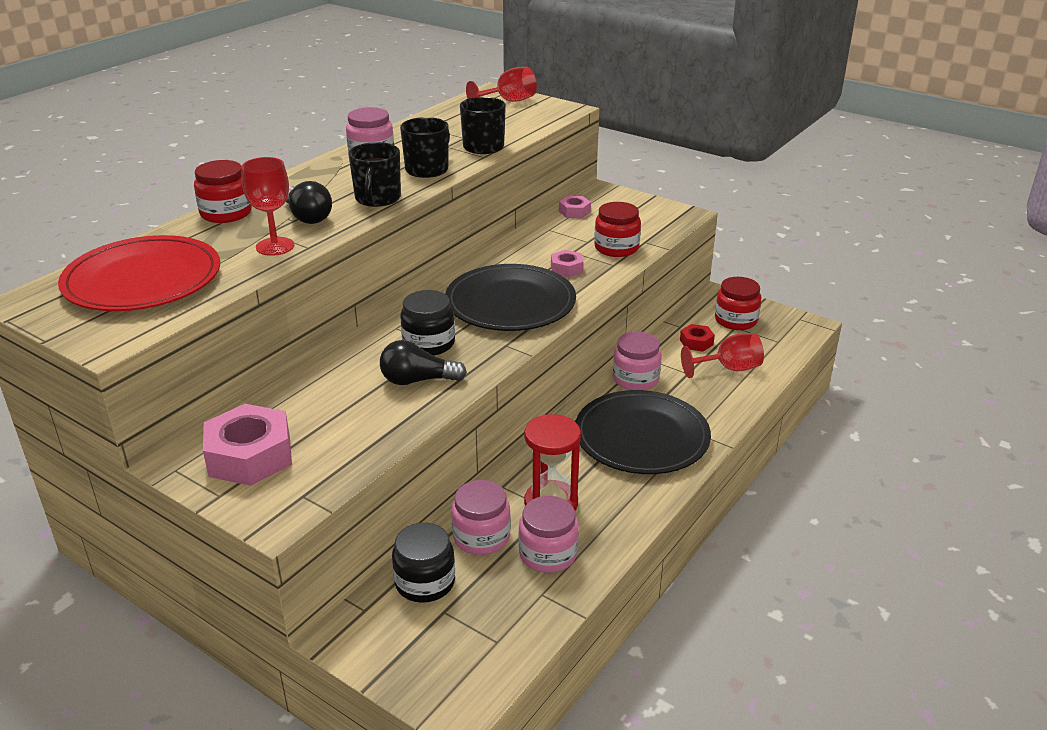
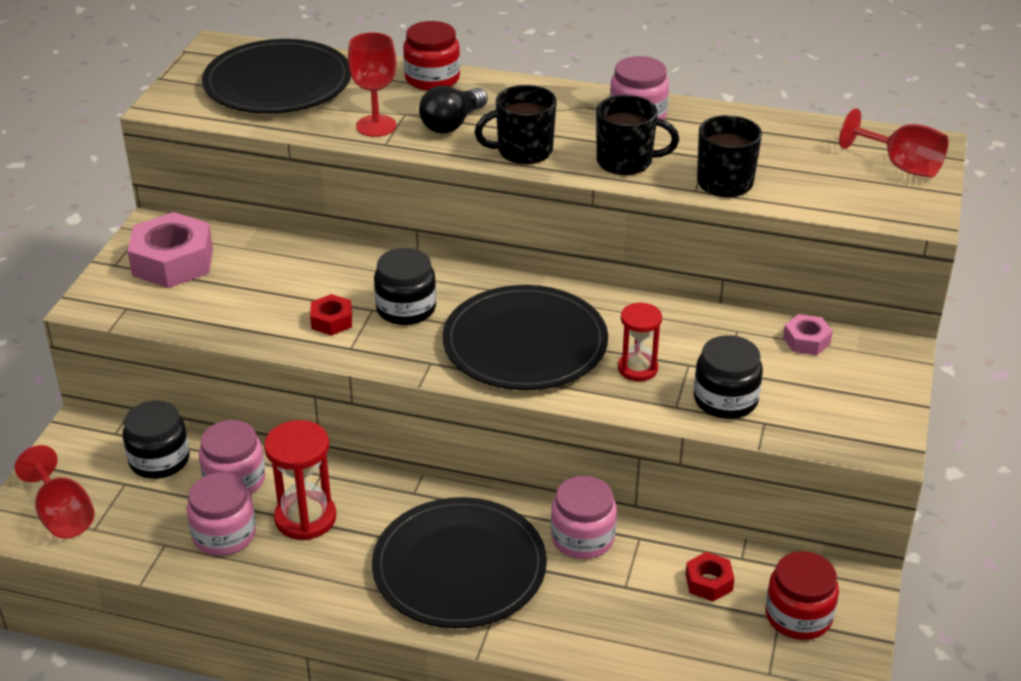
camera: 70 degrees right, 5 degrees up
red plate [58,235,220,311] -> black plate [202,39,351,113]
black light bulb [380,340,467,385] -> red nut [310,294,352,336]
pink nut [551,250,584,277] -> red hourglass [618,302,662,381]
red jar [594,202,641,257] -> black jar [694,335,763,419]
red goblet [681,333,764,378] -> red goblet moved to [15,445,94,539]

